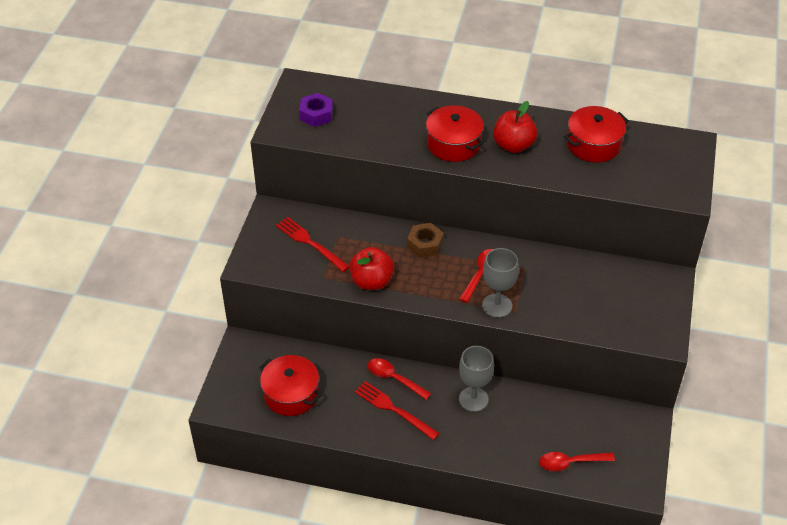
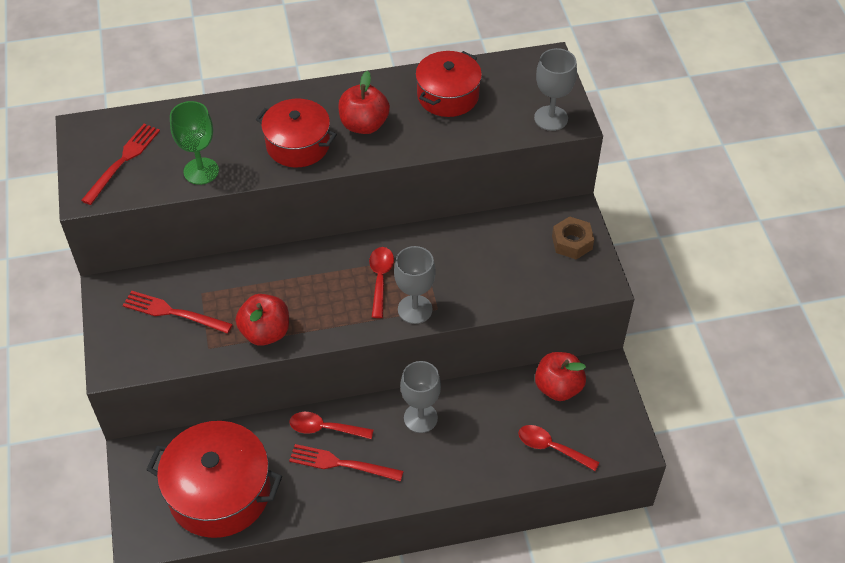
camera: 25 degrees left, 5 degrees up
red pot [259,355,321,416] -> red pot [146,421,282,538], size x1.55
purple nut [299,93,333,127] -> red fork [81,124,160,205]
brown nut [407,223,444,258] -> brown nut moved to [552,216,594,260]
red spoon [539,452,615,471] -> red spoon turned 60 degrees clockwise [518,425,600,471]
none -> green goblet [170,101,219,185]
none -> grey goblet [534,48,577,131]
none -> red apple [535,352,586,401]

